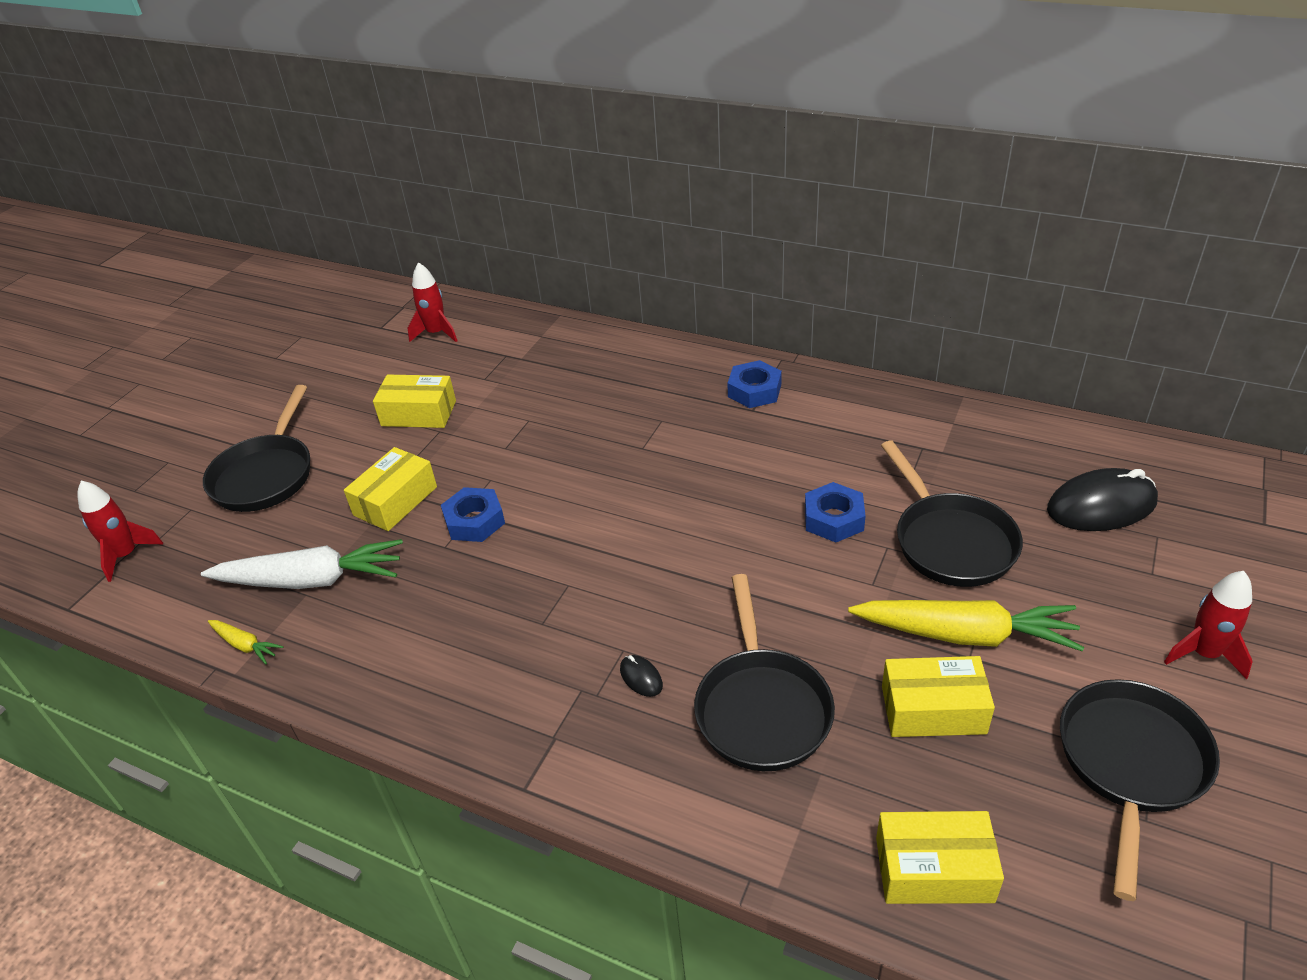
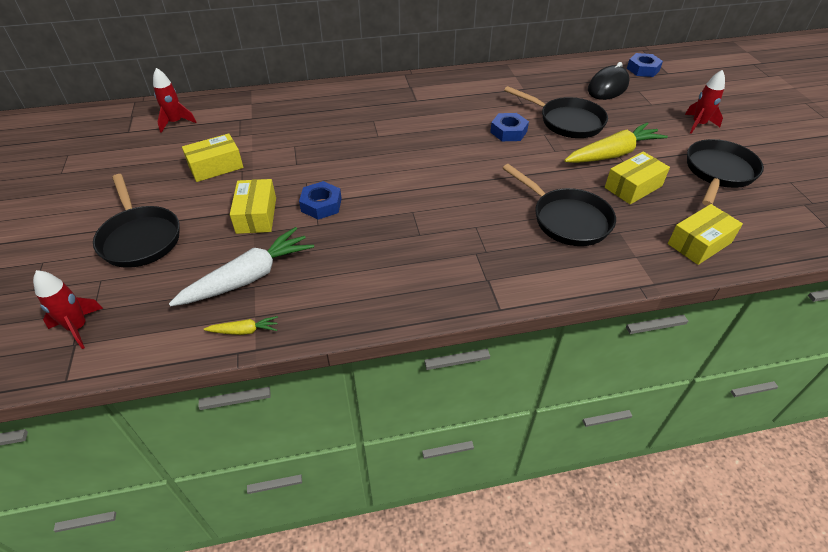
camera: 40 degrees left, 5 degrees up
black mouse [620,655,663,697] -> none
blue nut [728,360,782,408] -> blue nut moved to [627,53,663,77]
black pan [1060,679,1220,901] -> black pan turned 45 degrees clockwise [687,139,764,206]

